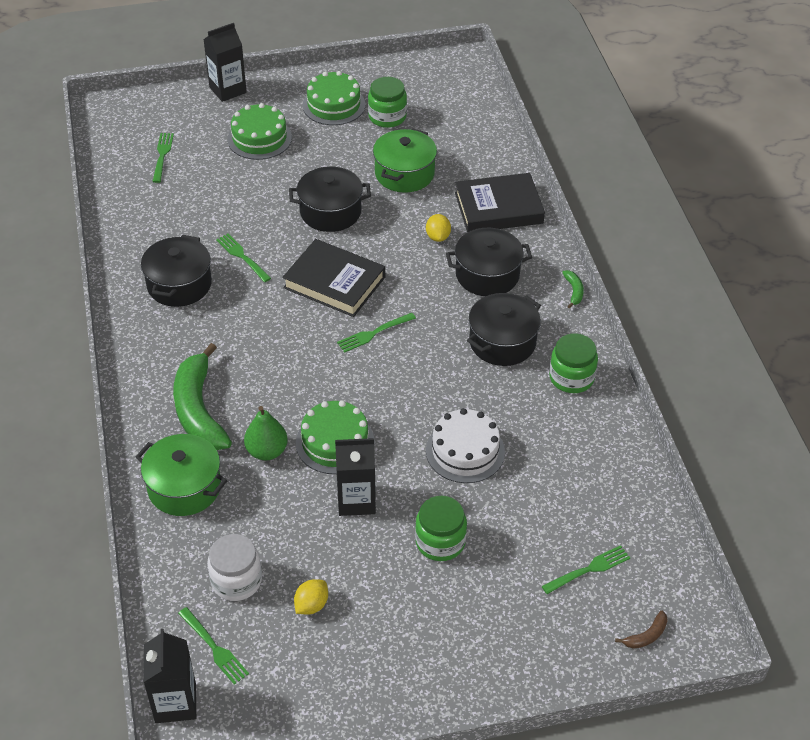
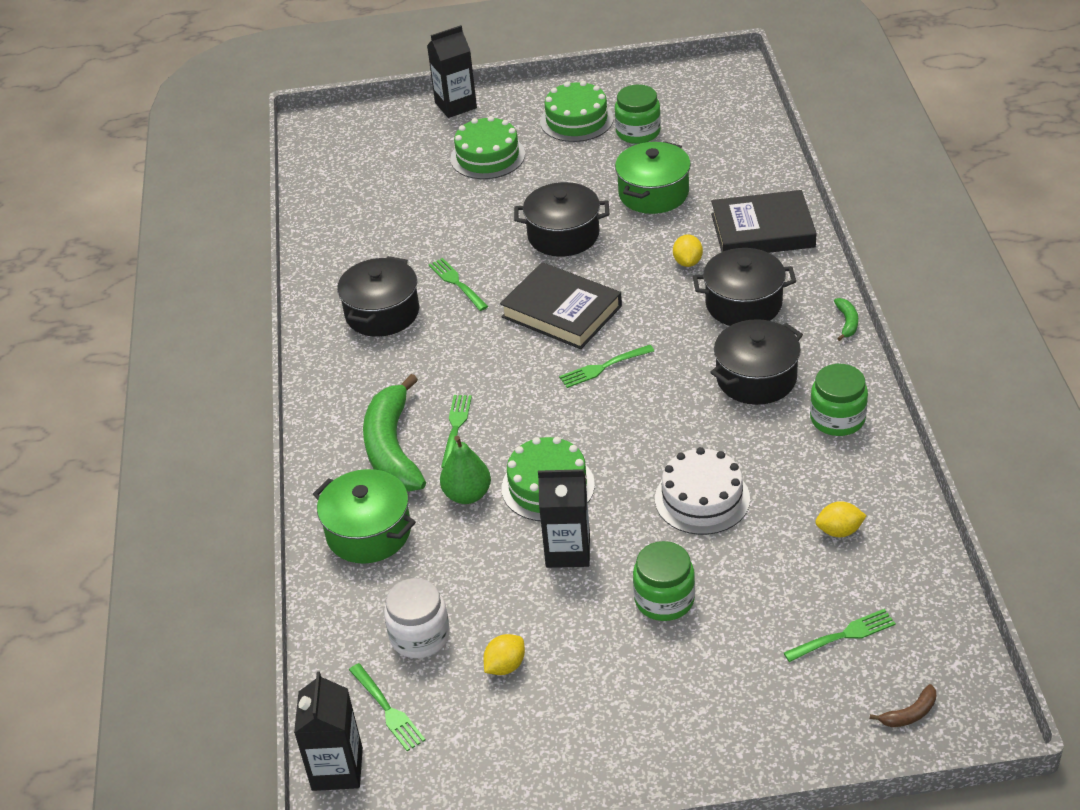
camera: 10 degrees right, 5 degrees down
green fork [152,133,174,183] -> green fork moved to [441,395,472,468]
none -> yellow lemon [815,501,866,537]

